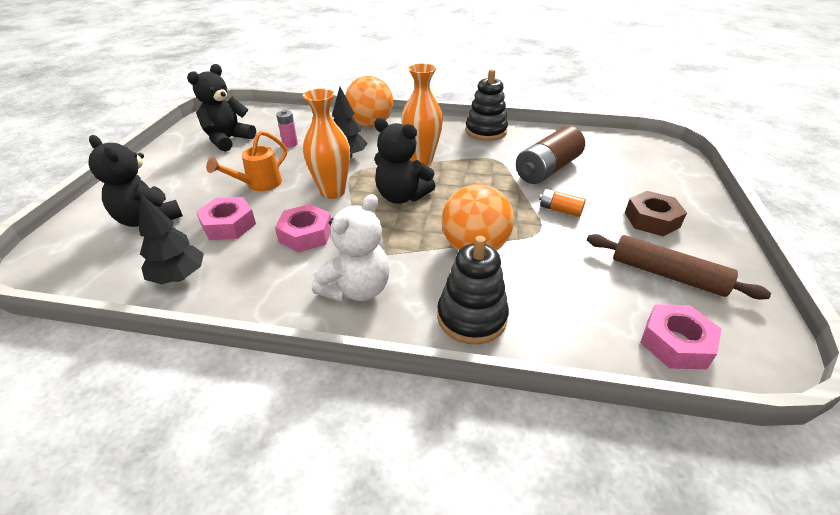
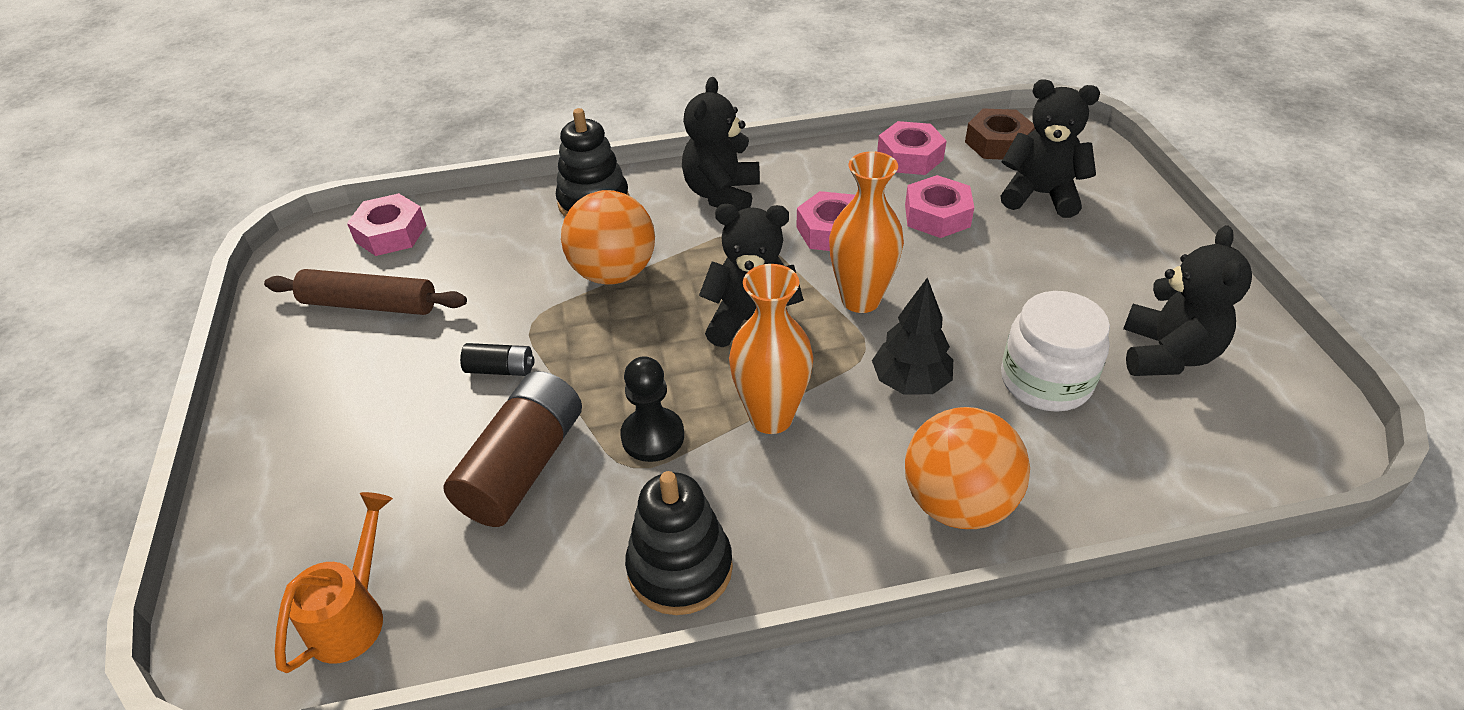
camera: 160 degrees right, 5 degrees up
black tree [139,193,204,284] -> pink nut [877,121,946,175]
orange watering can [206,131,287,191] -> orange watering can moved to [275,492,393,673]
pink battery [276,110,298,148] -> white jar [1001,291,1110,412]
white teddy bear [312,194,390,303] -> black teddy bear [682,77,760,211]
orange battery [539,189,586,217] -> black battery [460,343,534,376]
brown nut [625,191,687,236] -> brown nut moved to [965,109,1035,160]
none -> black pawn [620,356,684,462]

